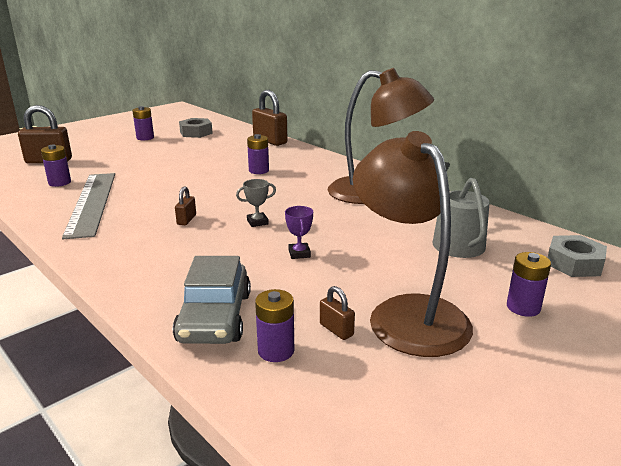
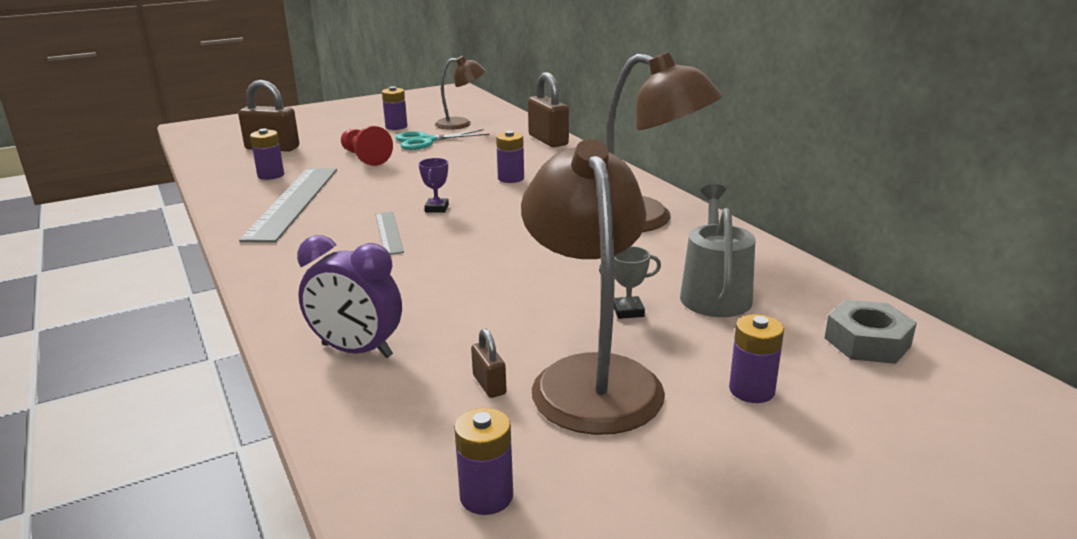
camera: 15 degrees right, 0 degrees up
grey car [173,256,251,344] -> purple clock [297,235,402,358]
brown padlock [175,186,196,225] -> grey ruler [376,212,404,255]
grey nut [179,118,213,138] -> brown lamp [435,56,486,130]
grey trophy [236,179,276,227] -> grey trophy moved to [599,246,661,319]
purple battery [255,289,294,362] -> purple battery moved to [454,408,513,515]
purple trophy [285,206,313,259] -> purple trophy moved to [419,158,449,213]
none -> red pawn [341,126,393,166]
none -> turquoise scissors [395,129,490,150]

